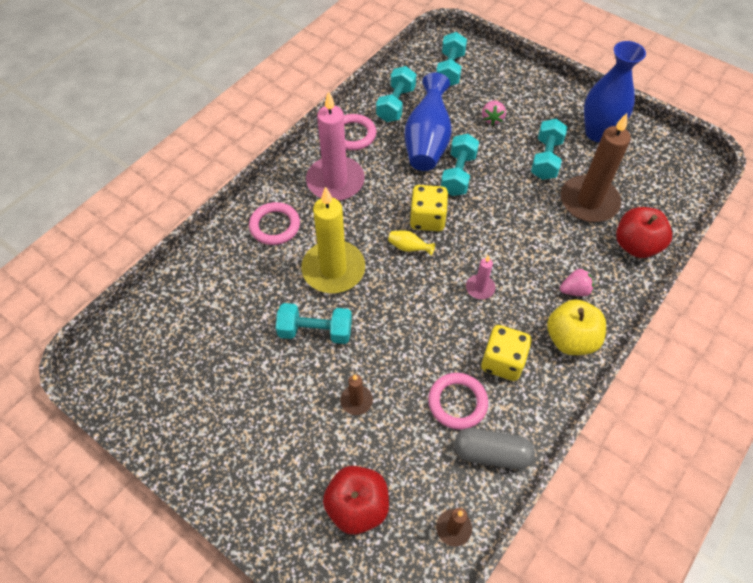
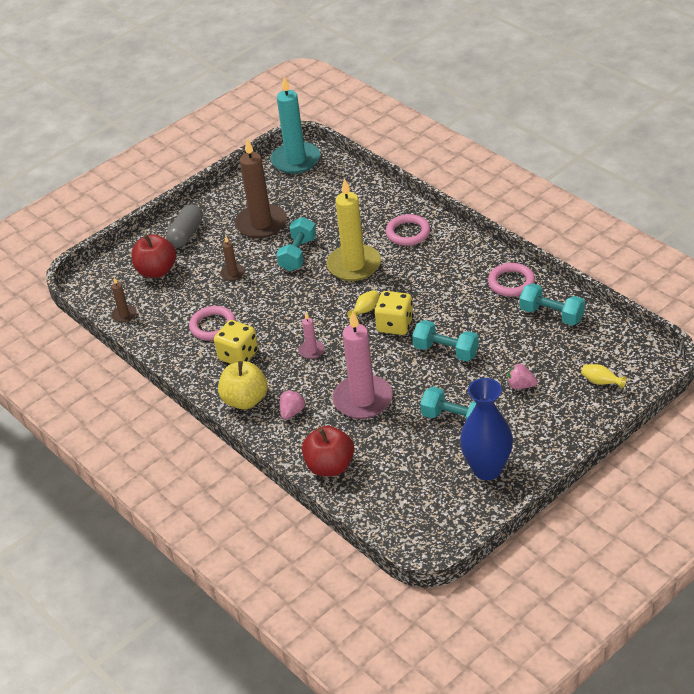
camera: 105 degrees right, 15 degrees down
pink candle [306,91,365,201] -> pink candle moved to [333,312,393,419]
blue vase [404,72,452,171] -> none
turquoise dumbbell [436,32,467,86] -> none
grey capsule [455,428,535,470] -> grey capsule moved to [166,204,203,247]
pink strawberry [560,269,594,296] -> pink strawberry turned 150 degrees counterclockwise [280,390,305,419]
brown candle [561,113,631,222] -> brown candle moved to [235,139,287,239]
none -> turquoise candle [271,76,320,174]
none -> yellow vase [581,364,626,389]

